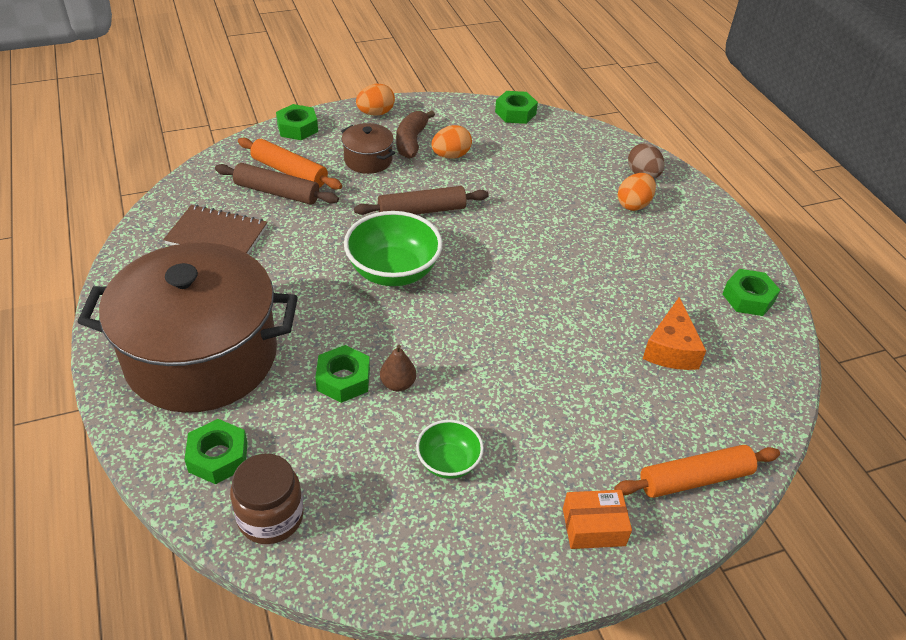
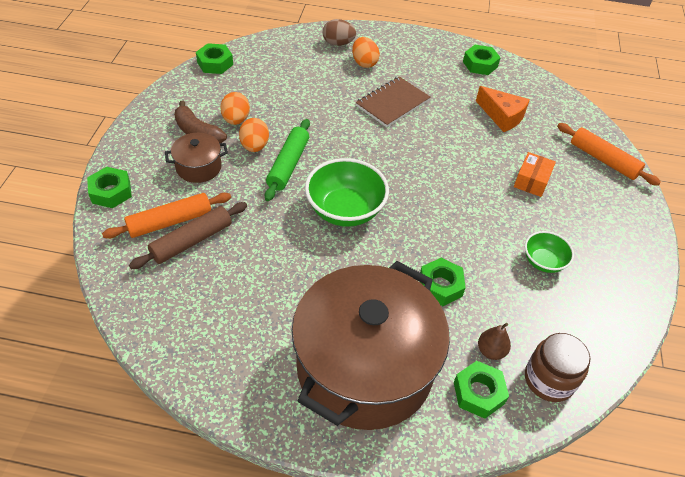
camera: 60 degrees left, 5 degrees up
brown notebook [163,205,268,254] -> brown notebook moved to [356,76,430,127]
brown rolling pin [354,186,489,215] -> green rolling pin [265,119,310,201]
orange egg [356,84,395,115] -> orange egg moved to [239,118,269,152]
brown pear [380,344,416,391] -> brown pear moved to [478,323,511,360]
orange box [563,490,632,549] -> orange box moved to [514,152,556,197]
orange rolling pin [614,445,780,498] -> orange rolling pin turned 60 degrees counterclockwise [557,123,661,186]

